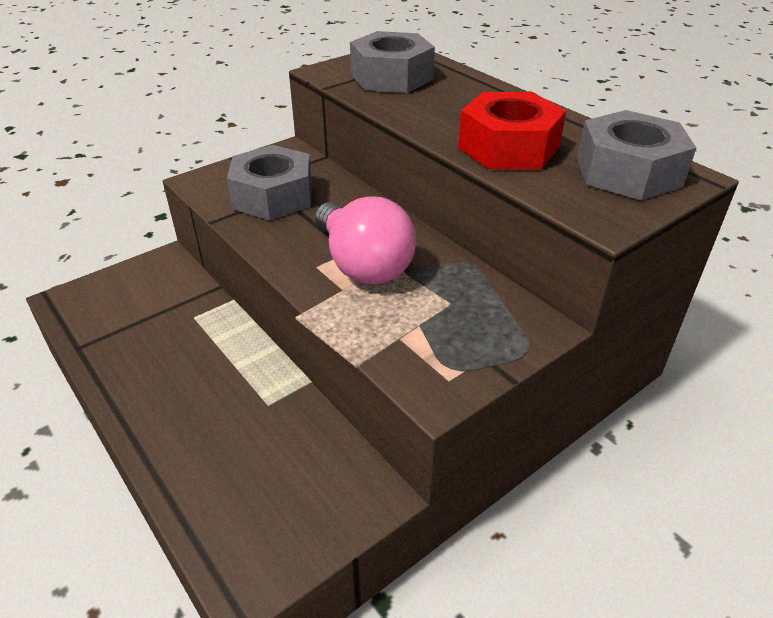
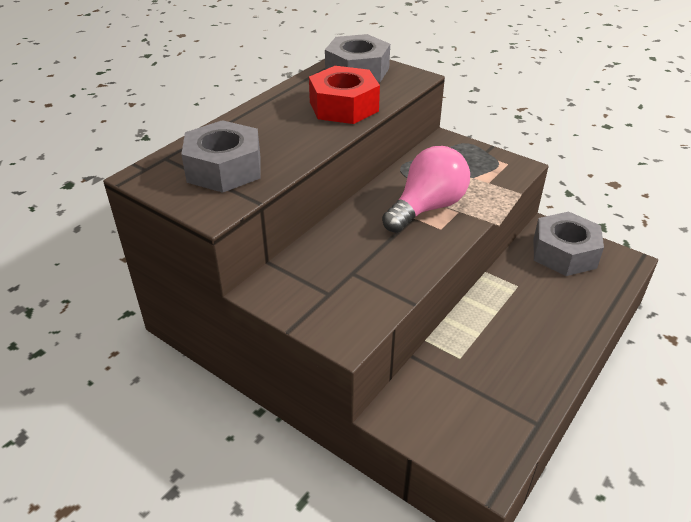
camera: 105 degrees left, 0 degrees up
grey nut [227,145,312,220] -> grey nut moved to [534,212,604,276]

